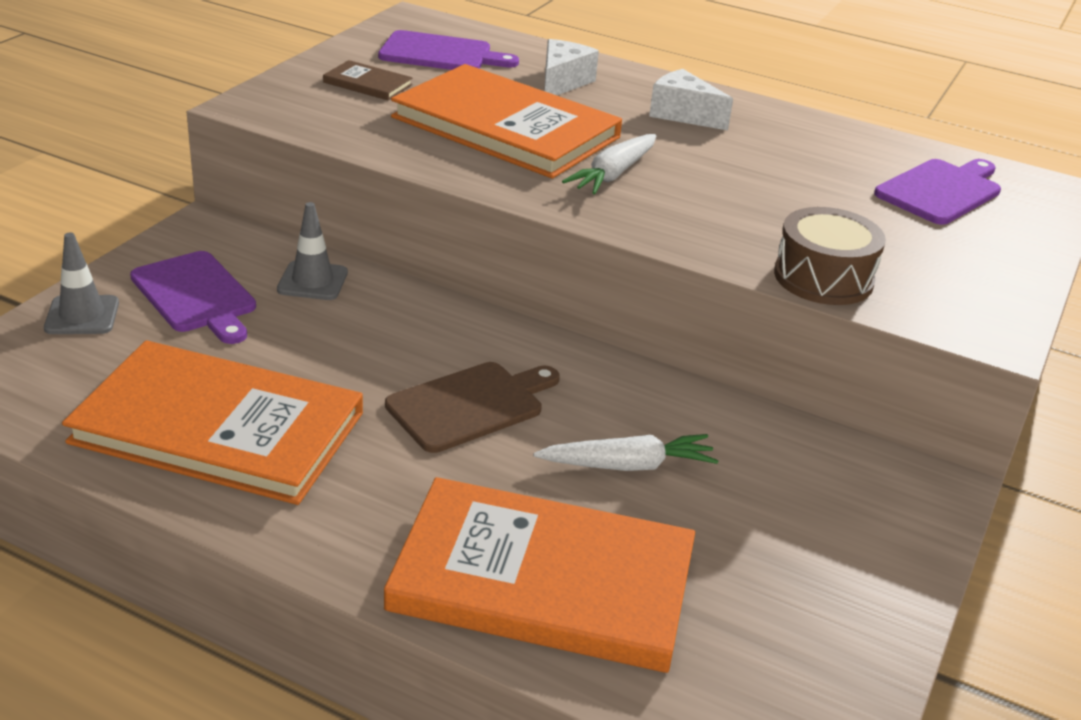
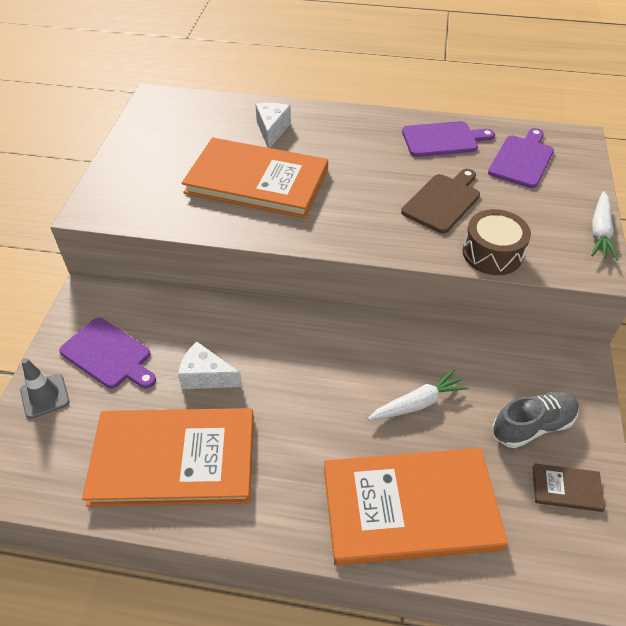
camera: 15 degrees left, 15 degrees up
grey traffic cone [277,202,348,300] -> none
brown book [323,60,413,100] -> brown book moved to [532,463,605,512]
purple cutting board [378,30,519,70] -> purple cutting board moved to [402,121,495,157]
brown cutting board [385,362,560,453] -> brown cutting board moved to [401,169,480,233]
white carrot [562,134,656,194] -> white carrot moved to [591,191,618,261]
white cheese [649,69,733,130] -> white cheese moved to [178,341,242,389]
none -> grey shoe [492,392,579,448]

